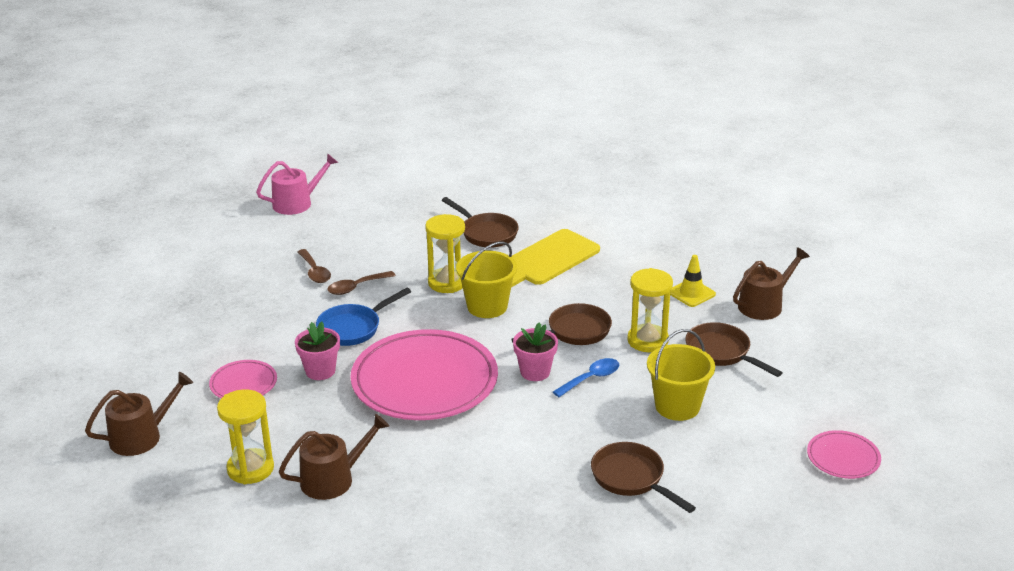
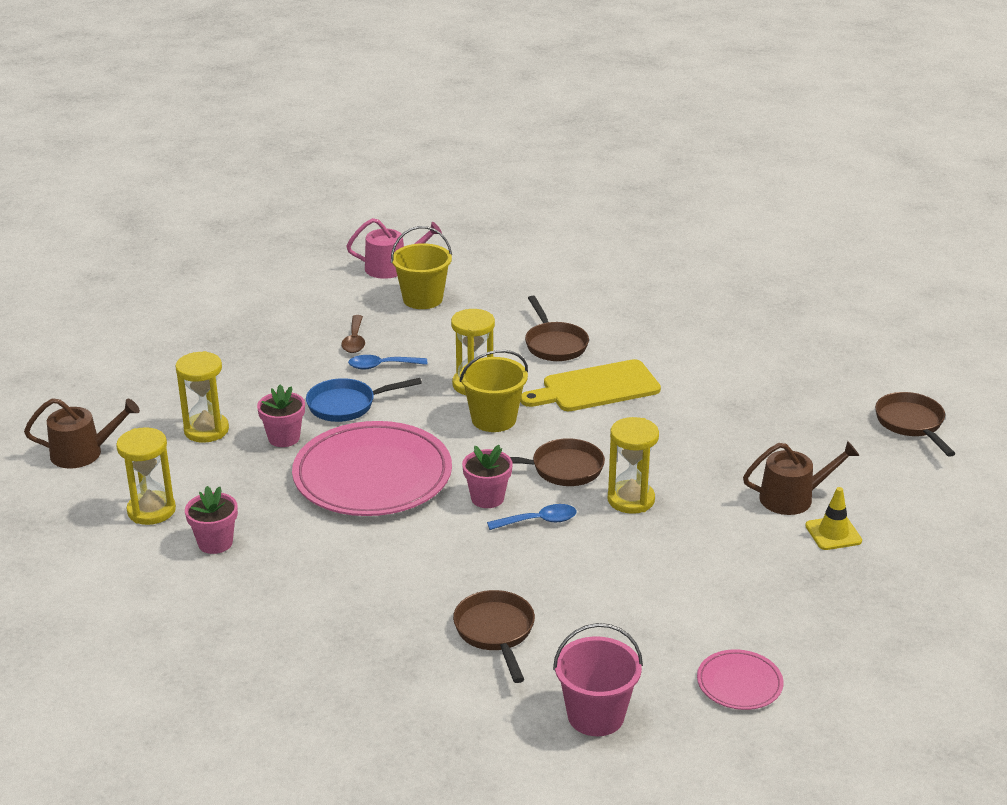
camera: 25 degrees right, 0 degrees up
pink plate [209,360,277,398] -> yellow hourglass [175,351,229,443]
brown watering can [279,414,389,500] -> pink flower pot [185,486,238,554]
brown spoon [327,271,396,295] -> blue spoon [348,355,427,369]
yellow bucket [647,329,715,421] -> yellow bucket moved to [391,226,452,309]
yellow traffic cone [670,255,716,307] -> yellow traffic cone moved to [805,487,862,550]
brown pan [685,322,783,377] -> brown pan moved to [875,392,956,457]
none -> pink bucket [553,623,643,736]

